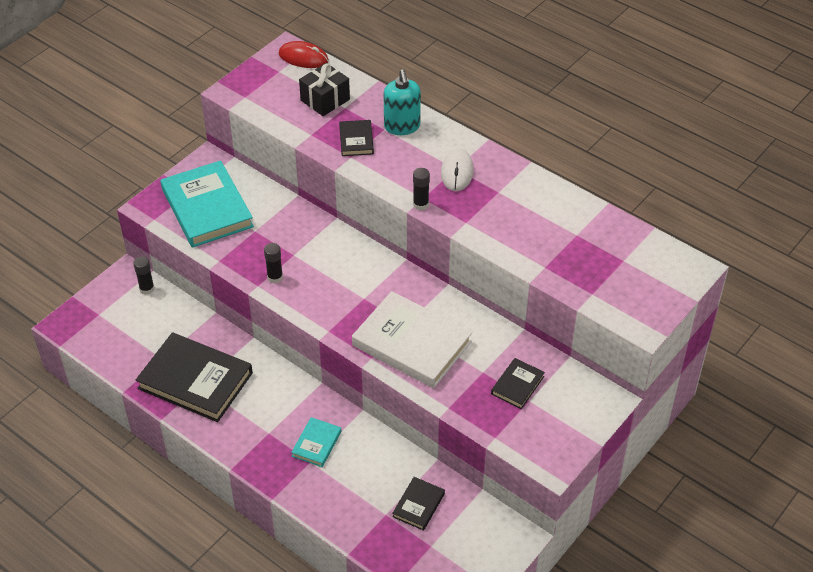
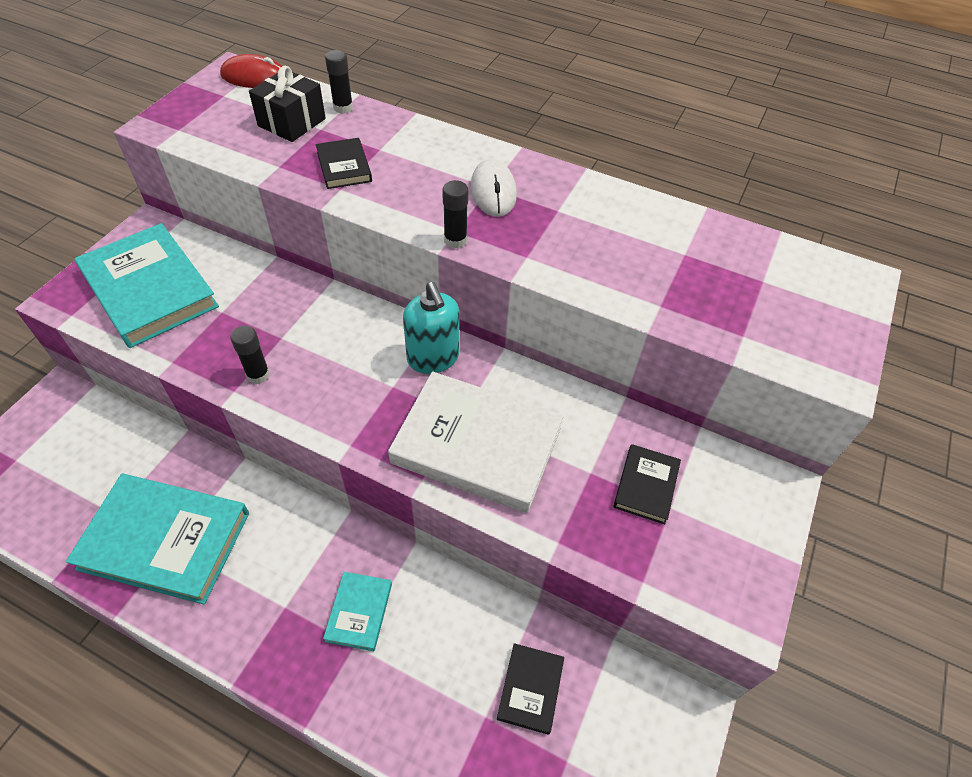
camera: 15 degrees left, 5 degrees up
black glue stick [133,256,154,295] -> black glue stick moved to [325,50,353,114]
black book [136,332,253,422] -> turquoise book [66,474,249,604]
turquoise soap dispenser [383,69,421,135] -> turquoise soap dispenser moved to [403,282,459,374]

